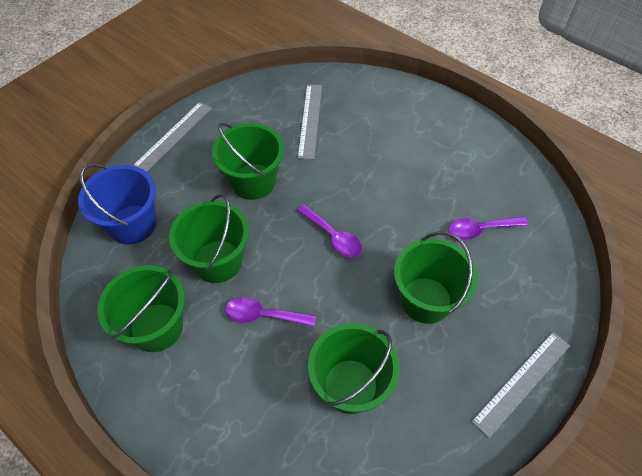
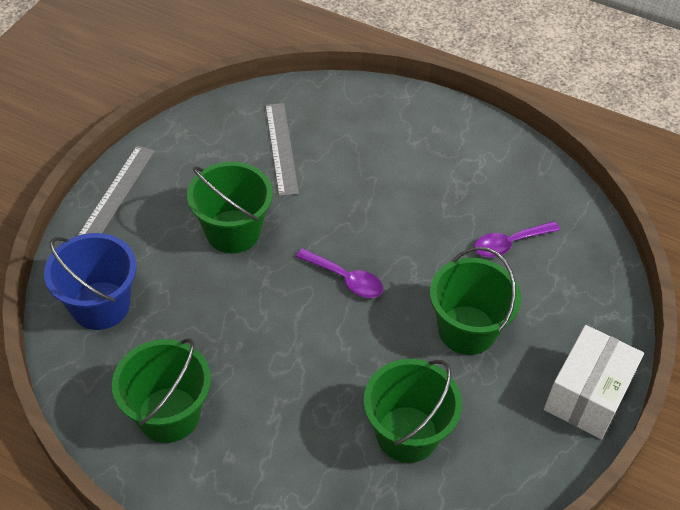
camera: 15 degrees left, 5 degrees down
green bucket [169,194,249,283] -> none
purple spoon [225,297,316,327] -> none
grey ruler [471,332,570,438] -> white box [544,325,644,439]

